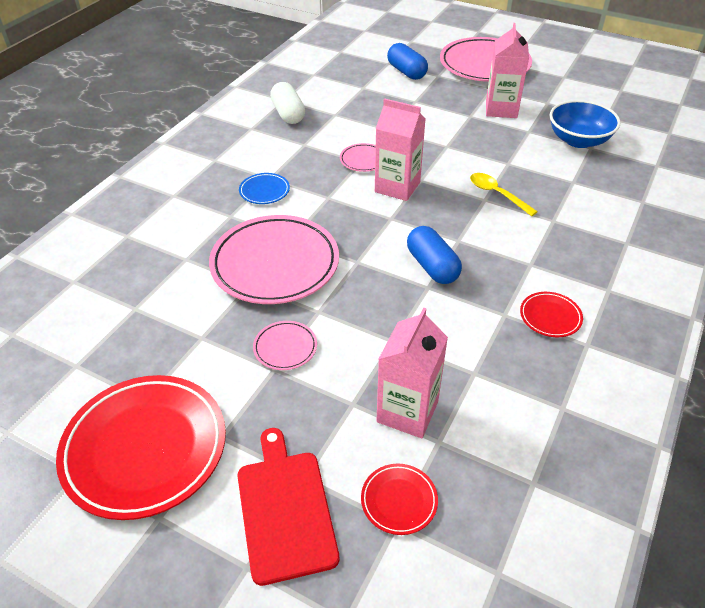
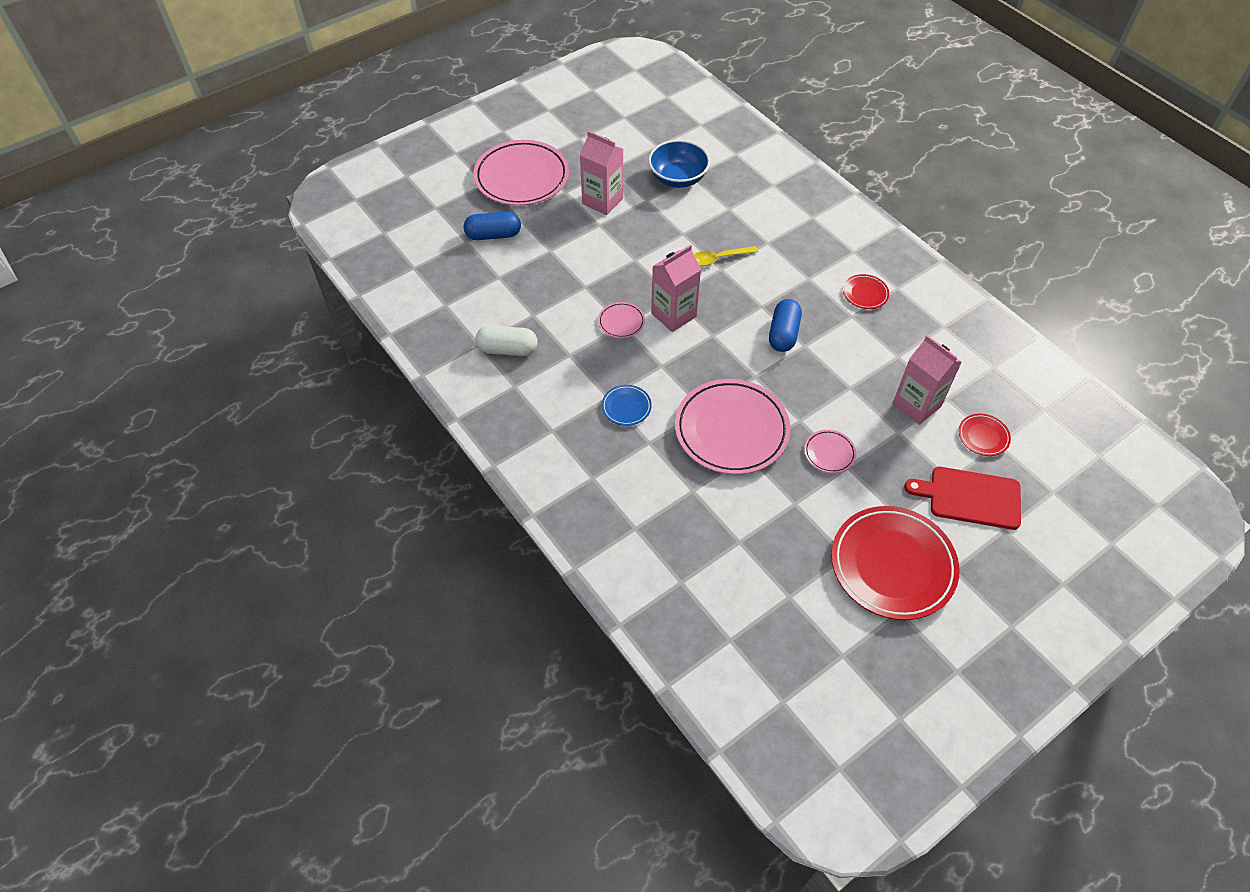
camera: 65 degrees left, 10 degrees up
blue capsule [407,226,462,284] -> blue capsule turned 75 degrees counterclockwise [769,299,802,352]

